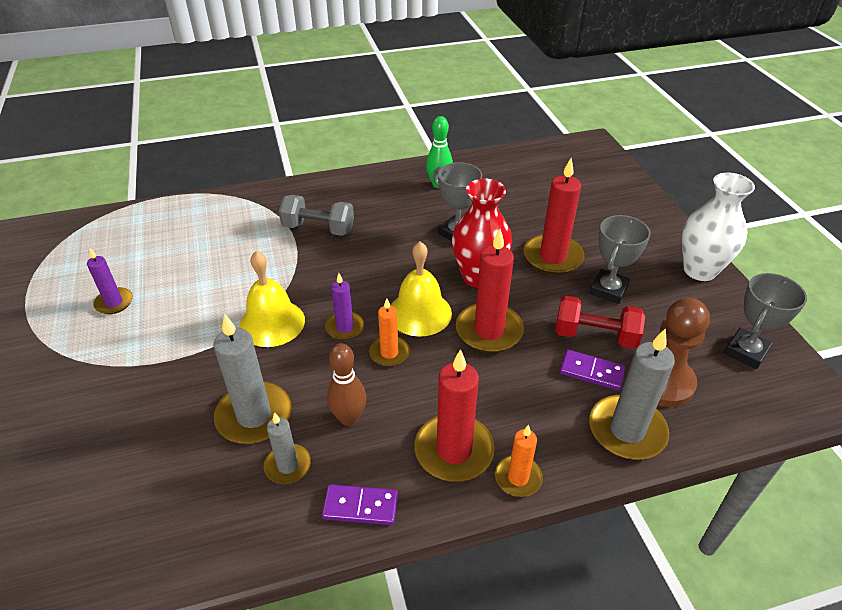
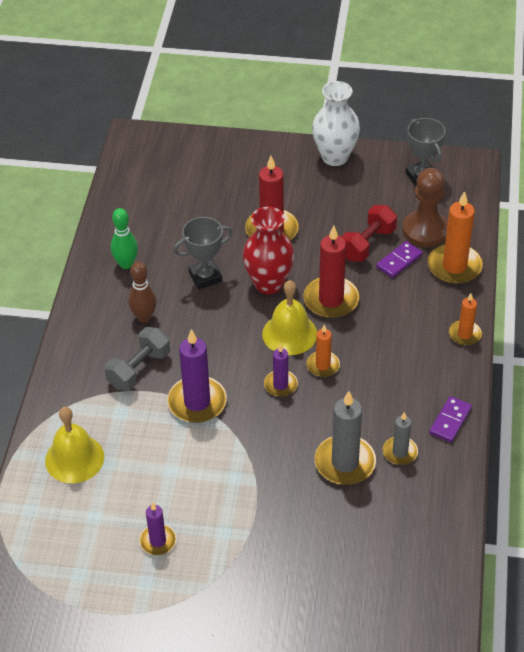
camera: 65 degrees left, 5 degrees up
yellow bell [240,251,305,347] -> yellow bell moved to [45,407,104,483]
brown bowling pin [327,343,366,426] -> brown bowling pin moved to [128,261,157,323]
red candle [414,349,495,482] -> none
grey candle [589,329,675,459] -> orange candle [428,191,483,284]
grey trophy [590,215,651,304] -> none
none -> purple candle [167,329,227,423]

